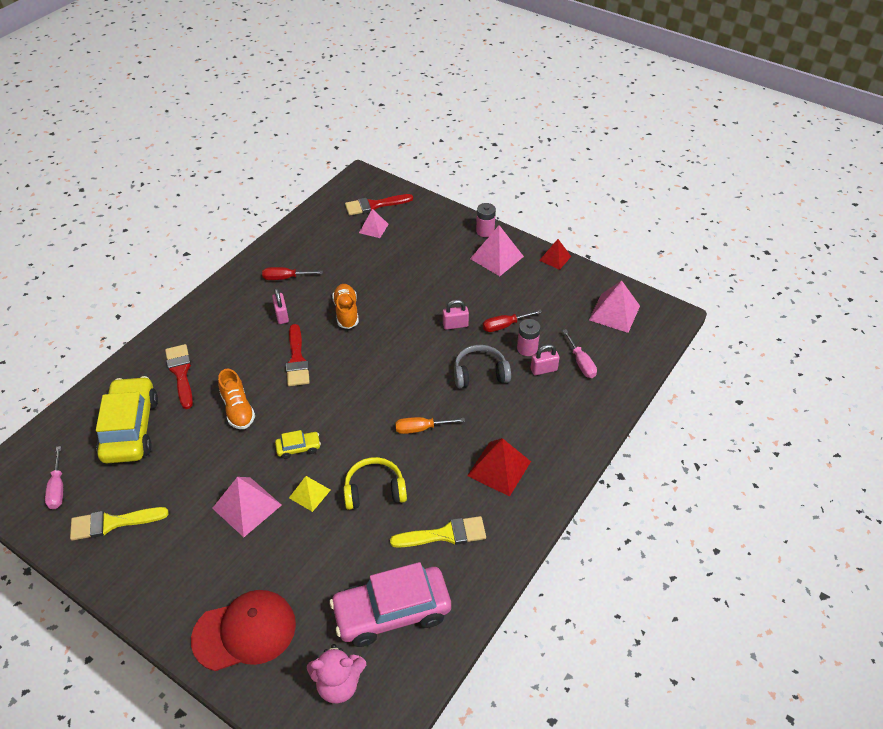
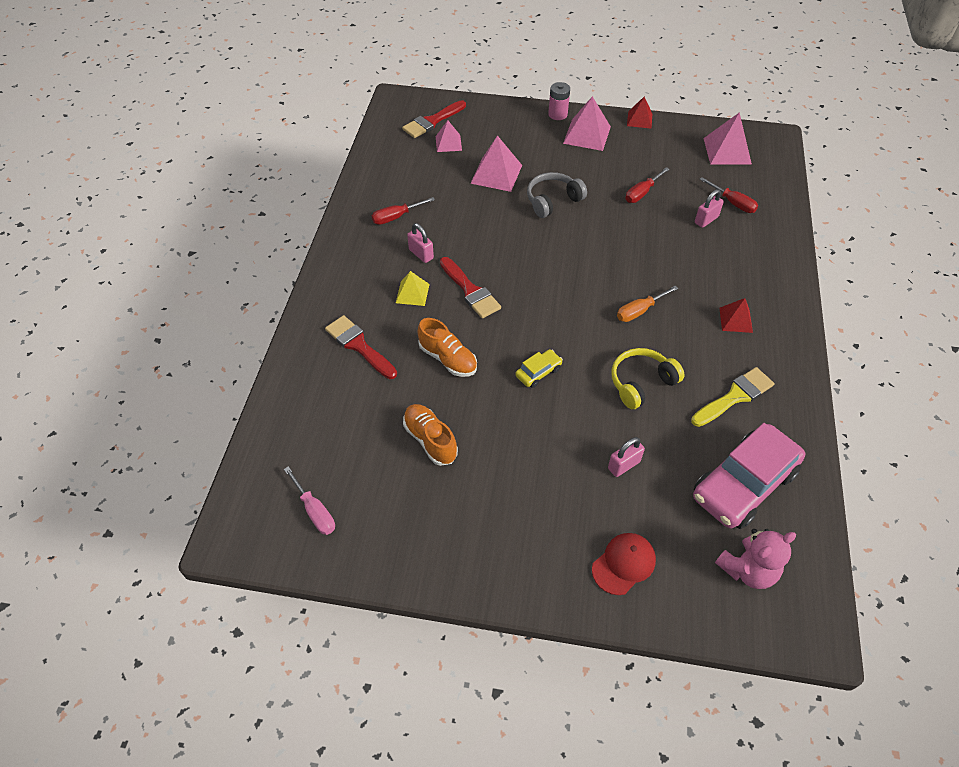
camera: 25 degrees left, 5 degrees up
yellow brush [70,507,169,541] -> none
yellow car [96,376,158,463] -> none
red cap [191,590,296,671] -> red cap [592,533,656,595], size x0.62
pink pyramid [212,477,282,537] -> pink pyramid moved to [470,135,522,192]
yellow pyramid [289,476,330,512] -> yellow pyramid moved to [396,271,430,306]
orange shoe [332,284,359,329] -> orange shoe moved to [403,404,458,466]
pink padlock [443,300,469,330] -> pink padlock moved to [608,437,645,477]
grey headphones [454,345,511,388] -> grey headphones moved to [527,172,587,218]
red pyramid [467,438,531,497] -> red pyramid [719,298,753,333], size x0.62
pink battery [517,319,541,356] -> none
pink screwdriver [562,329,597,378] -> red screwdriver [699,177,758,213]

